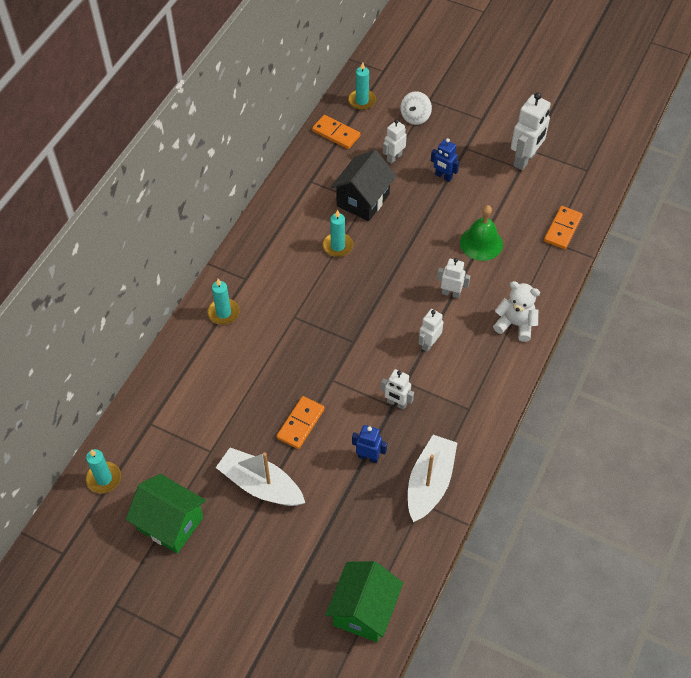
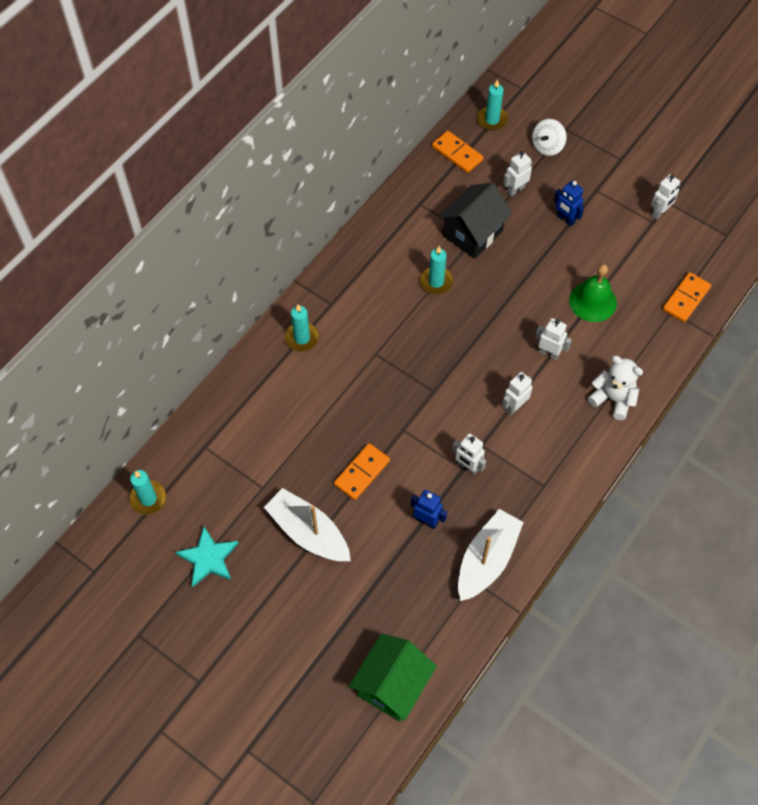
camera: 10 degrees right, 5 degrees up
green house [126,474,206,554] -> turquoise star [175,526,239,587]
white robot [511,92,551,170] -> white robot [651,174,680,220], size x0.59

